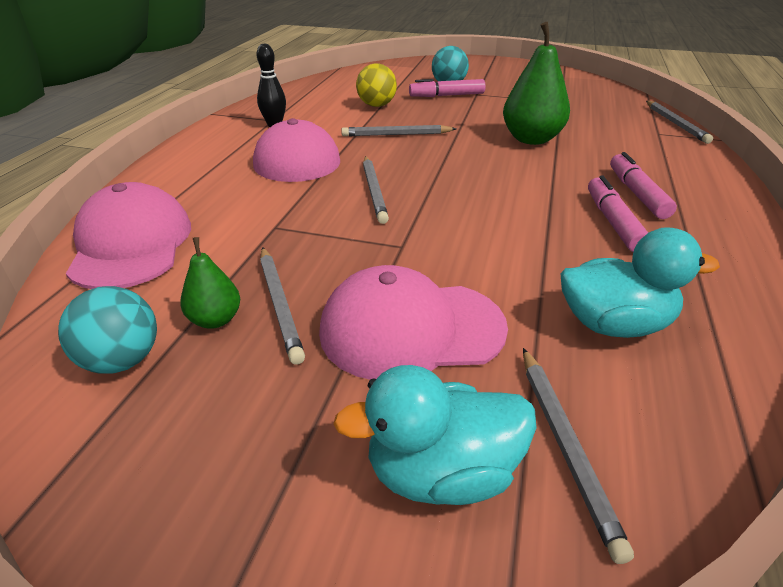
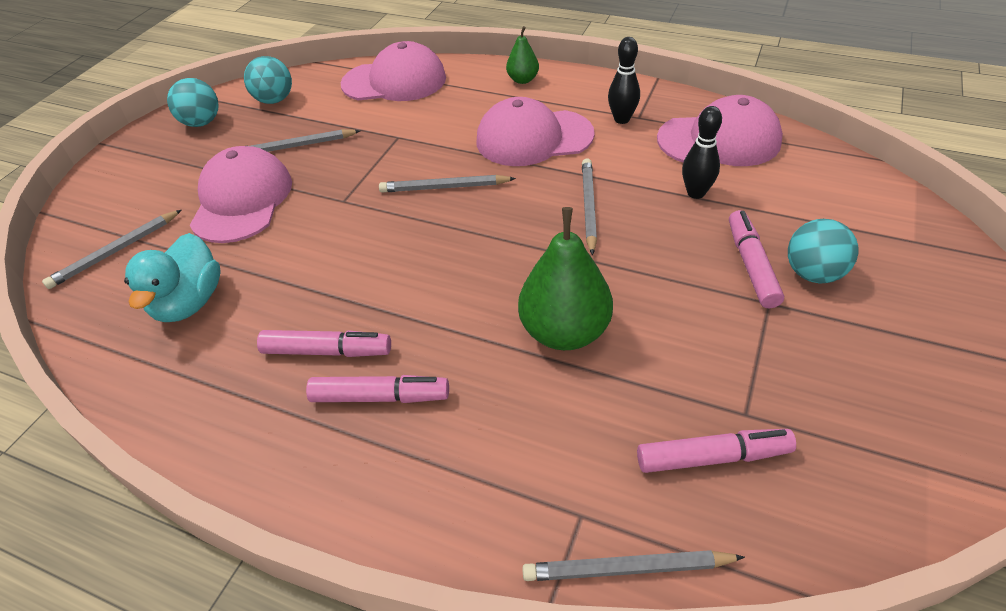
camera: 100 degrees right, 10 degrees up
green pear [180,237,240,329] -> green pear moved to [506,26,539,84]
turquoise duck [333,365,537,505] -> none
yellow ball [356,64,397,107] -> black bowling pin [682,106,722,199]
grey pencil [523,348,634,564] -> grey pencil turned 45 degrees counterclockwise [42,210,182,289]
none -> turquoise ball [167,78,219,127]
none -> pink marker [637,429,796,473]
none -> pink cap [657,95,783,166]

